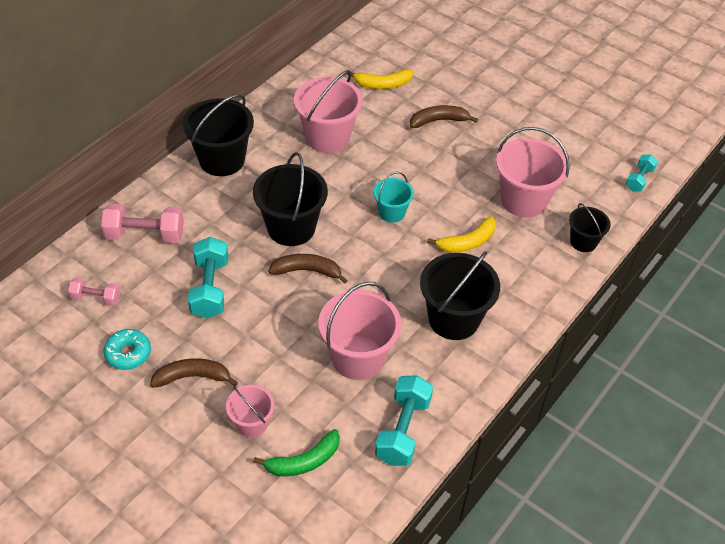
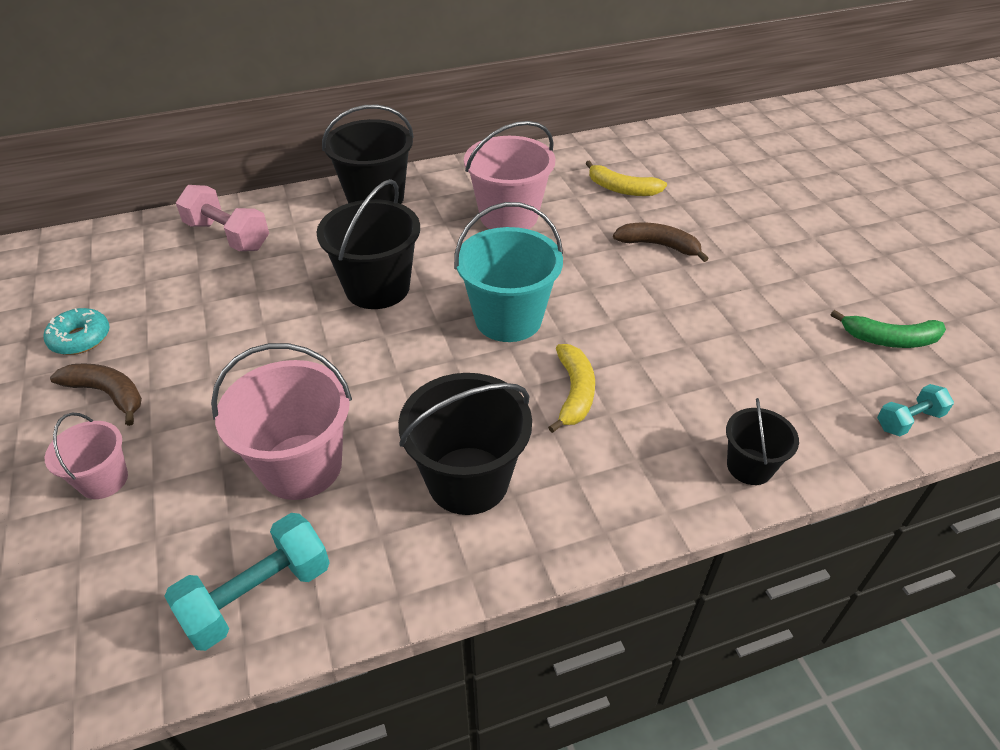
camera: 35 degrees right, 5 degrees down
pink dumbbell [68,277,120,306] -> none
turquoise dumbbell [188,237,228,318] -> none
green banana [253,429,340,476] -> green banana moved to [831,310,946,348]
brown banana [269,254,348,284] -> none
turquoise bucket [373,172,414,223] -> turquoise bucket [454,202,563,342], size x1.78
yellow banana [427,216,496,252] -> yellow banana turned 90 degrees counterclockwise [548,344,595,433]
pink bucket [496,127,570,218] -> none

